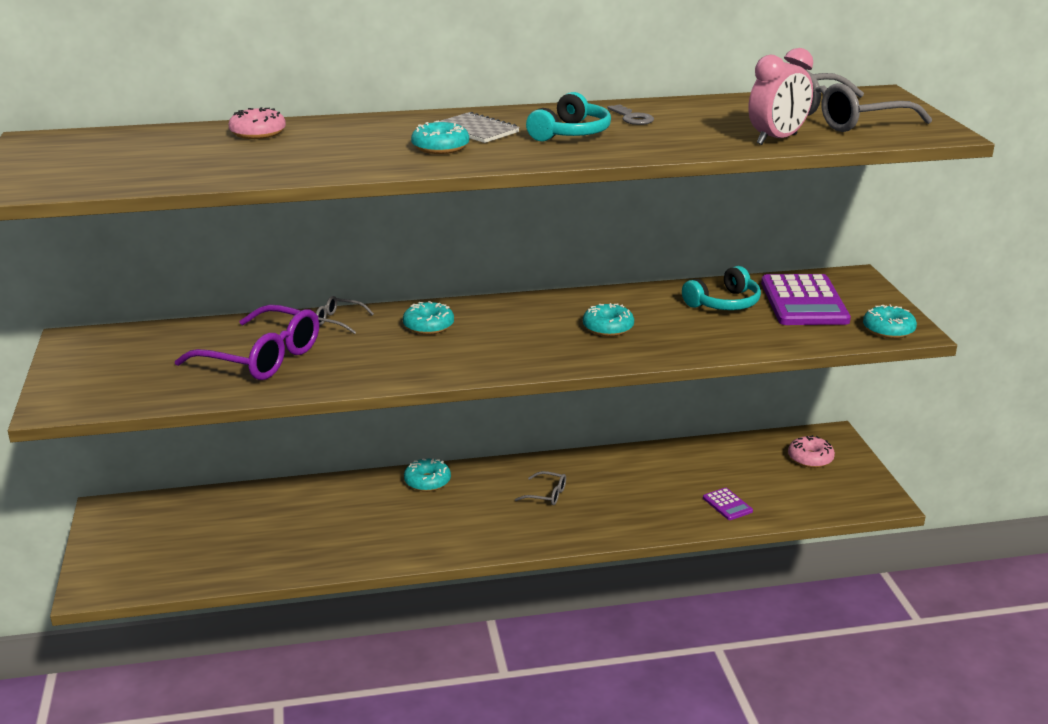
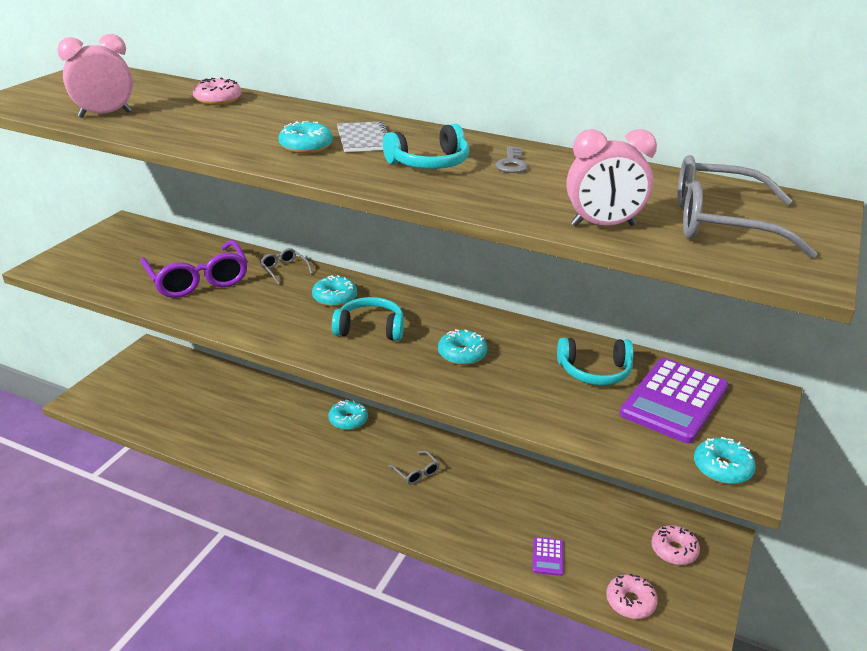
camera: 35 degrees right, 5 degrees up
none -> pink clock [57,34,133,118]
none -> turquoise headphones [332,297,404,341]
none -> pink donut [606,574,658,619]

